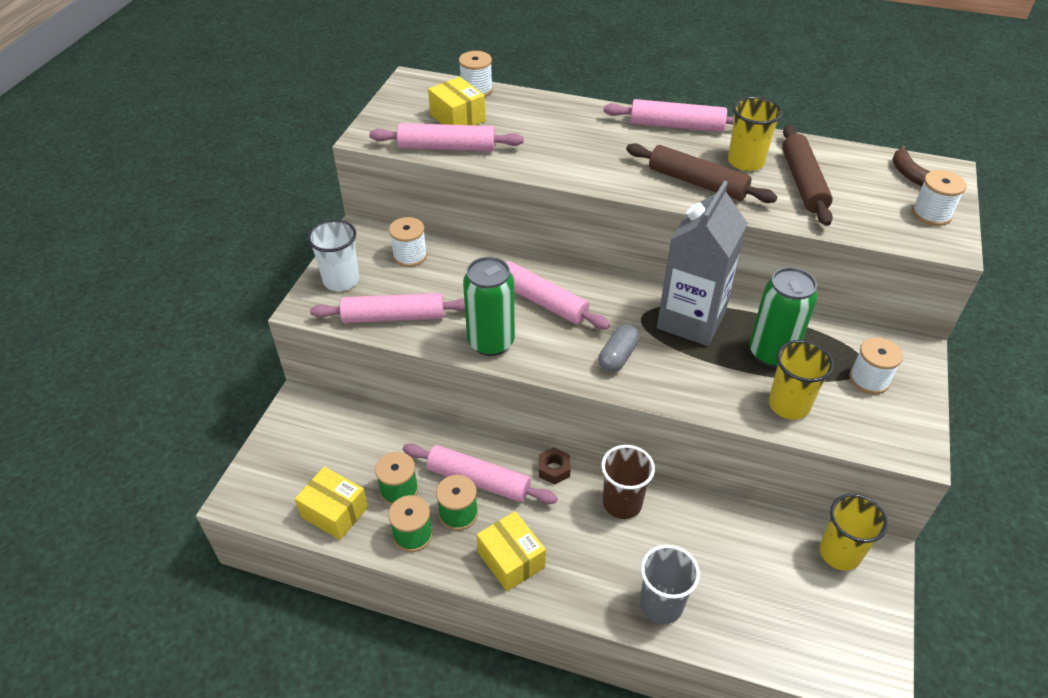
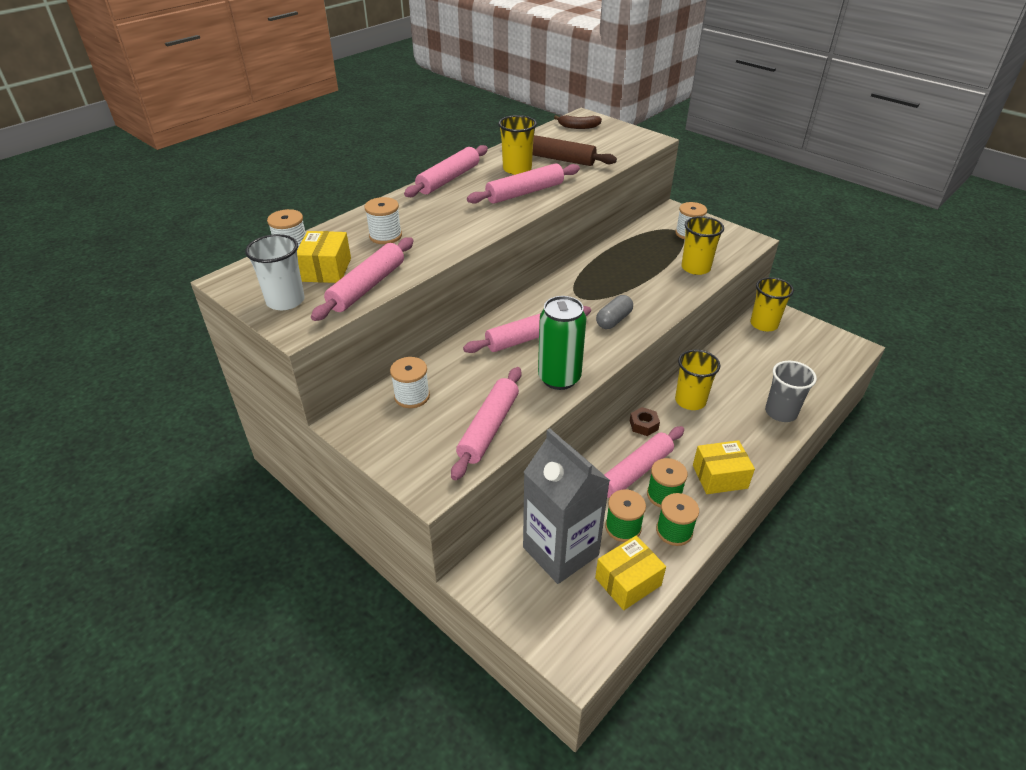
camera: 65 degrees left, 5 degrees down
white cup [307,220,359,291] -> white cup moved to [245,234,305,310]
yellow box [428,77,486,125] -> yellow box turned 75 degrees counterclockwise [297,231,351,283]
grey capsule [598,324,639,373] -> grey capsule turned 75 degrees clockwise [596,295,633,329]
brown cup [601,445,655,519] -> yellow cup [675,350,720,410]
brown rolling pin [626,143,777,203] -> pink rolling pin [467,163,580,204]
grey carton [657,181,748,346] -> grey carton moved to [523,428,610,584]
green can [749,267,818,367] -> none
white spool [912,170,967,226] -> white spool moved to [365,197,402,244]

